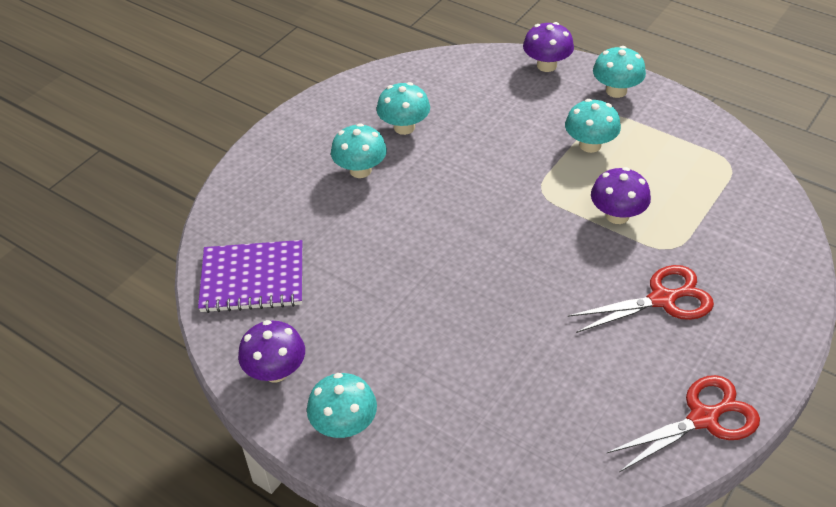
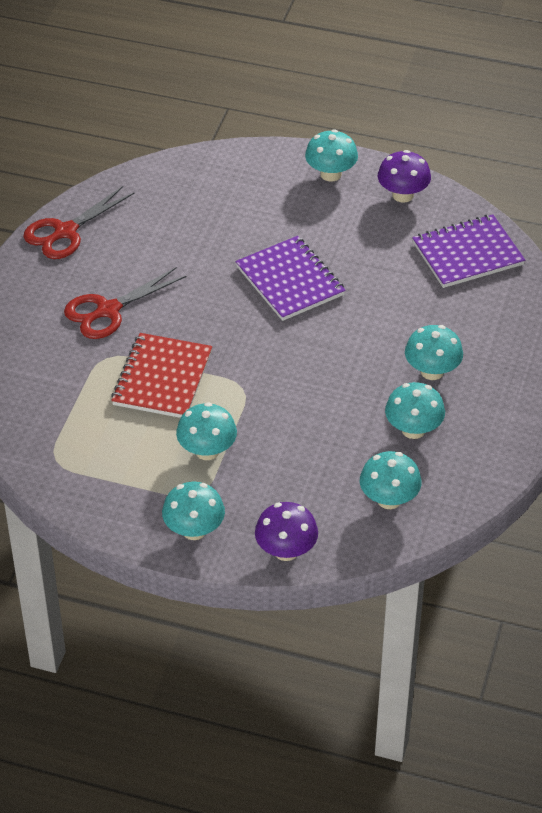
camera: 160 degrees right, 0 degrees up
purple mushroom [591,167,651,224] -> red notebook [111,333,212,418]
none -> purple notebook [235,236,346,321]
none -> turquoise mushroom [360,451,422,509]

